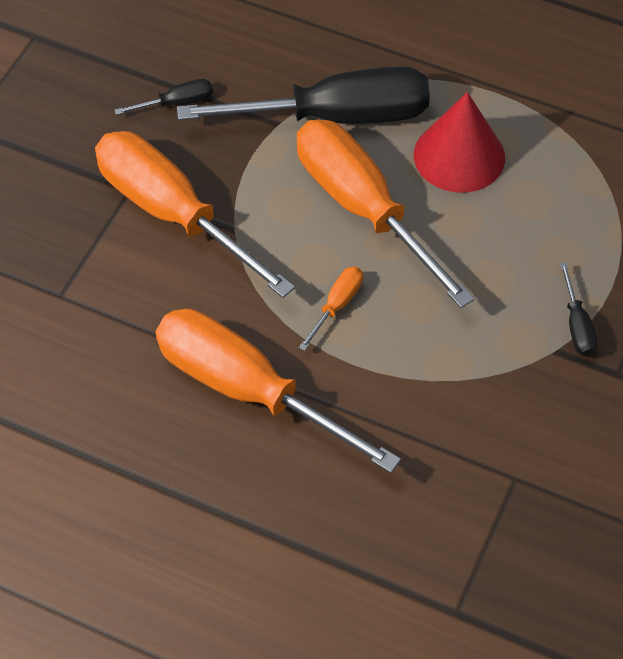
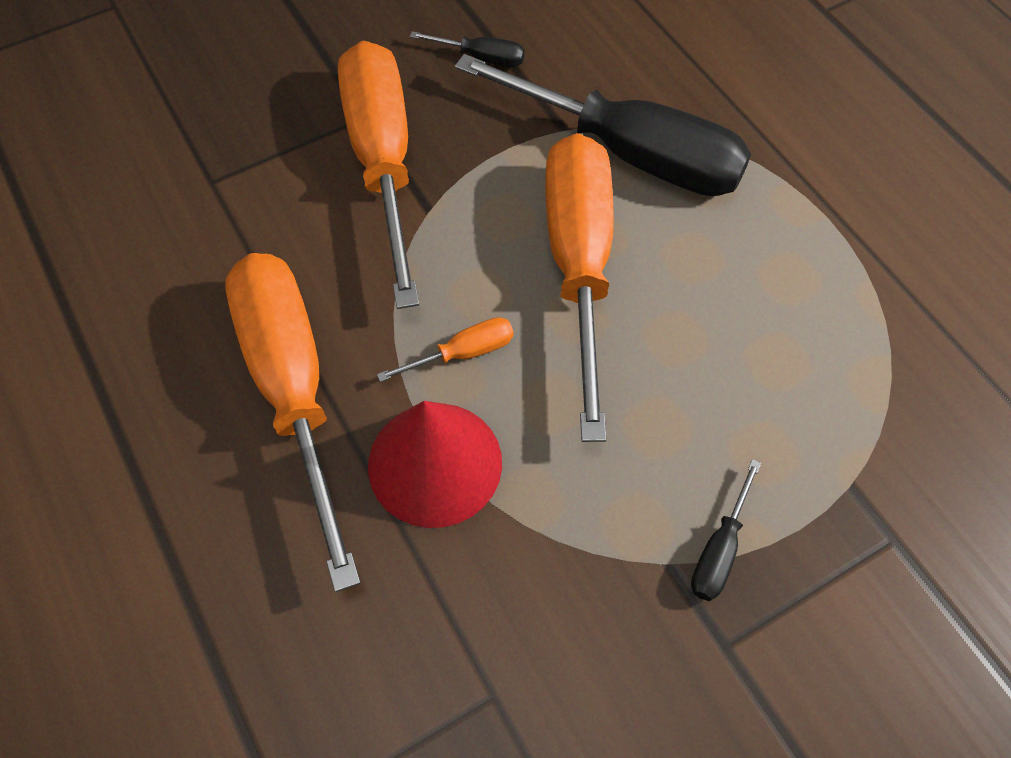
camera: 35 degrees right, 5 degrees up
red cone [414,92,505,193] -> red cone moved to [368,401,502,528]

